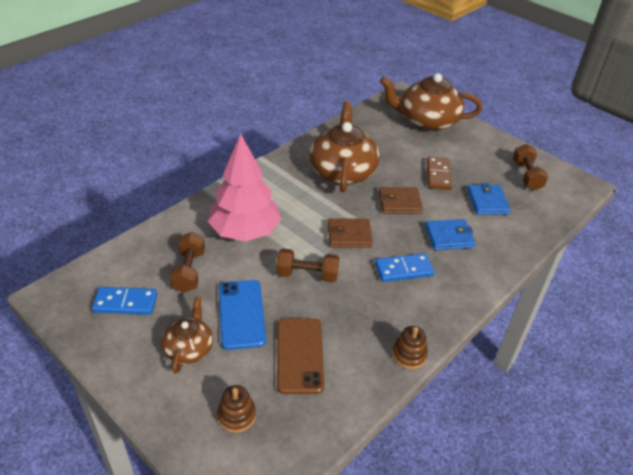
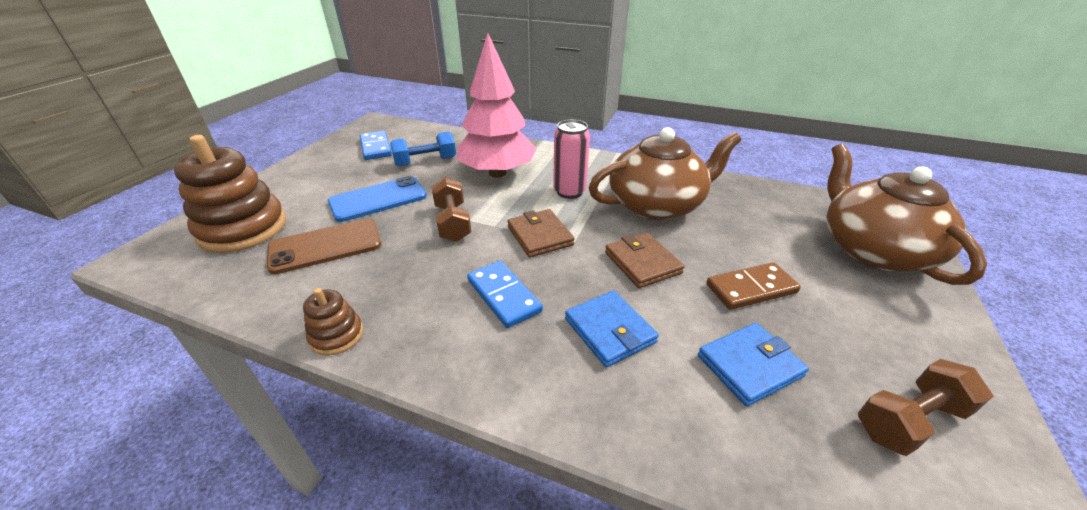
camera: 70 degrees right, 5 degrees down
brown teapot [161,296,213,374] -> none
brown dumbbell [170,232,205,293] -> blue dumbbell [390,131,456,167]
brown stacking toy [217,385,256,433] -> brown stacking toy [174,135,286,253], size x2.07
none -> pink can [553,120,590,199]

